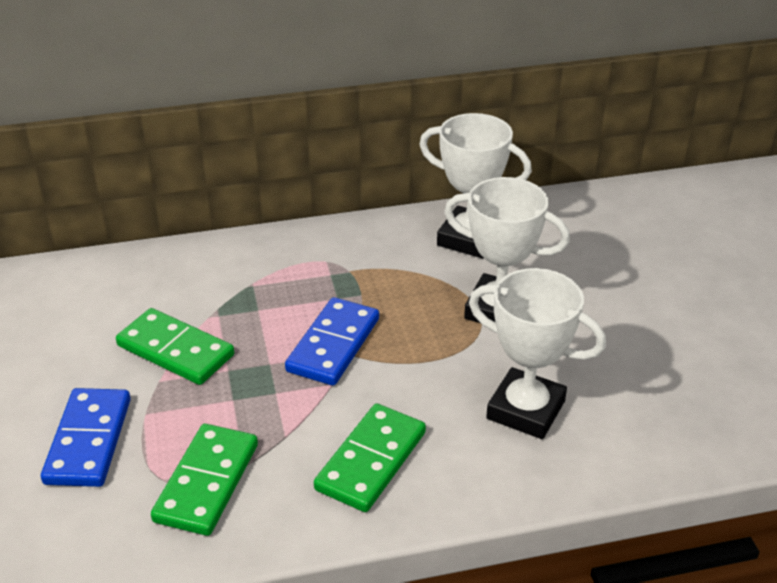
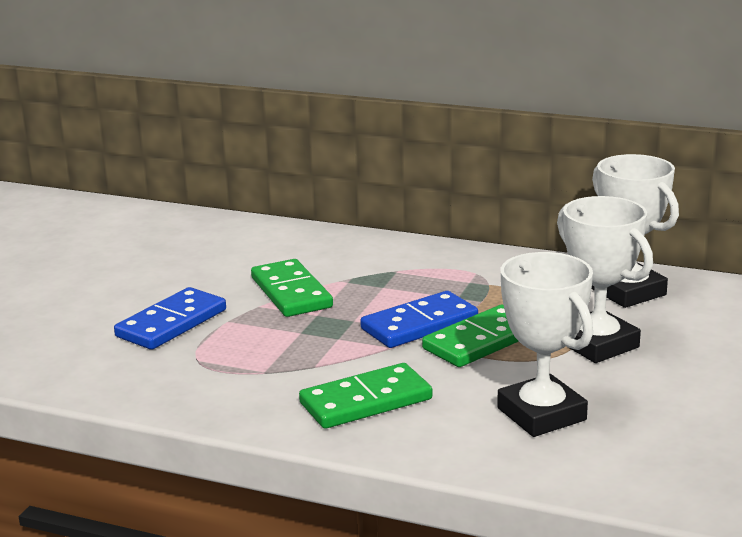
camera: 35 degrees right, 15 degrees down
green domino [151,424,258,536] -> green domino moved to [422,305,519,367]

